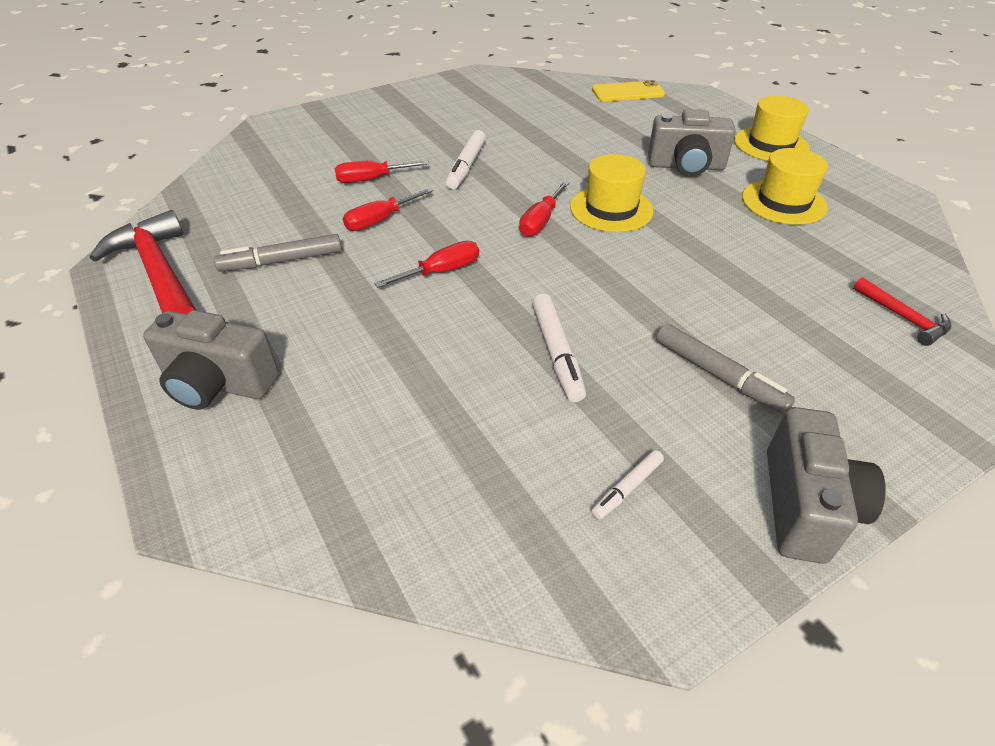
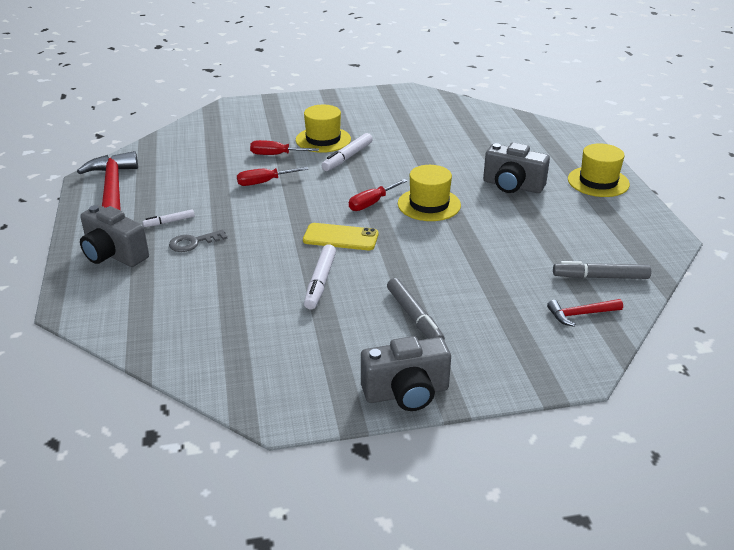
camera: 20 degrees right, 10 degrees down
grey marker [214,234,342,272] -> grey marker moved to [553,261,651,279]
red screwdriver [374,241,479,288] -> none
white marker [591,450,664,520] -> white marker moved to [143,209,195,227]
yellow phone [592,80,665,101] -> yellow phone moved to [303,223,379,250]
yellow hat [742,148,828,225] -> yellow hat moved to [296,105,351,153]
grey camera [767,407,886,564] -> grey camera turned 45 degrees clockwise [361,336,451,411]
red hammer [853,277,951,346] -> red hammer turned 90 degrees clockwise [547,299,623,327]
none -> grey key [169,229,227,252]

